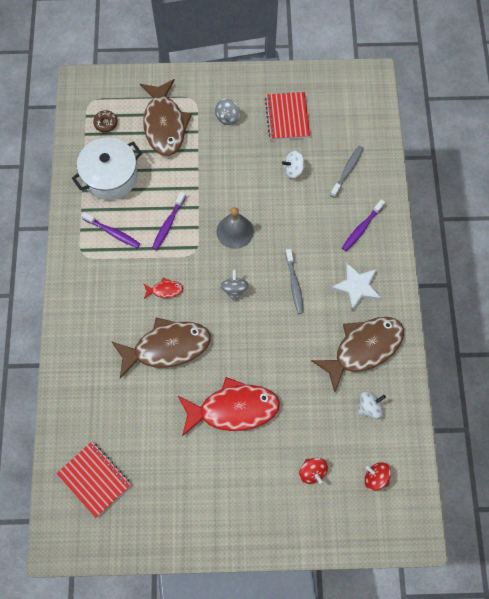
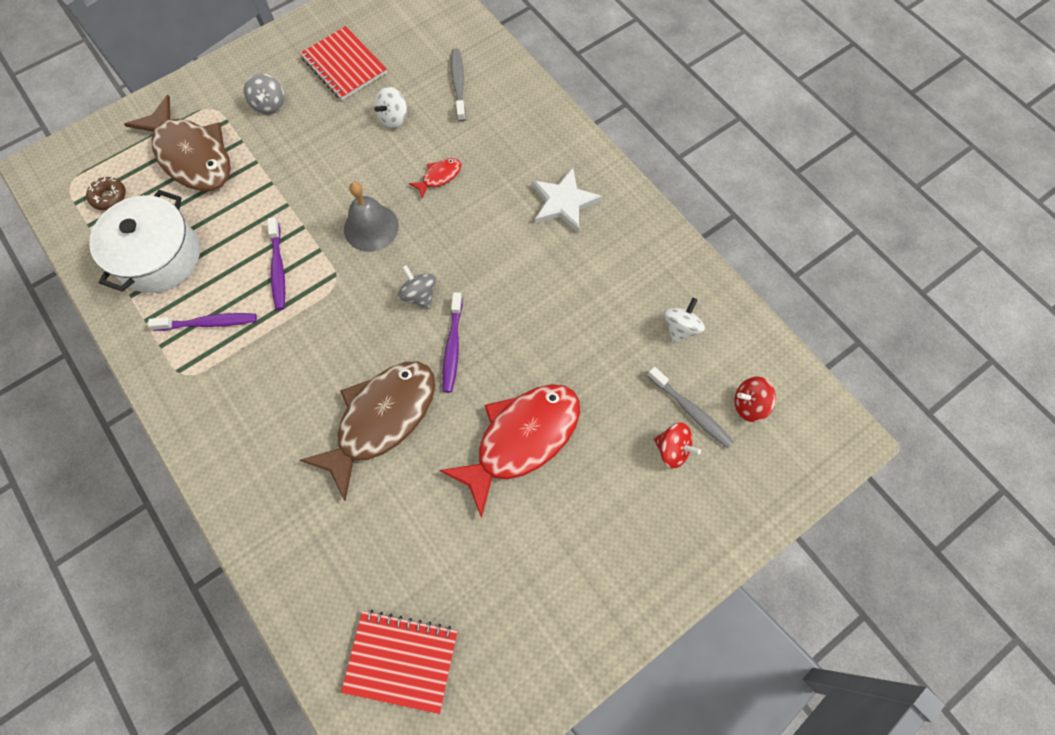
camera: 35 degrees left, 0 degrees up
red fish [144,278,183,299] -> red fish moved to [409,158,461,199]
grey toothbrush [285,249,304,314] -> grey toothbrush moved to [647,367,734,448]
brown fish [311,317,404,392] -> none
purple toothbrush [342,199,385,251] -> purple toothbrush moved to [442,292,463,392]

